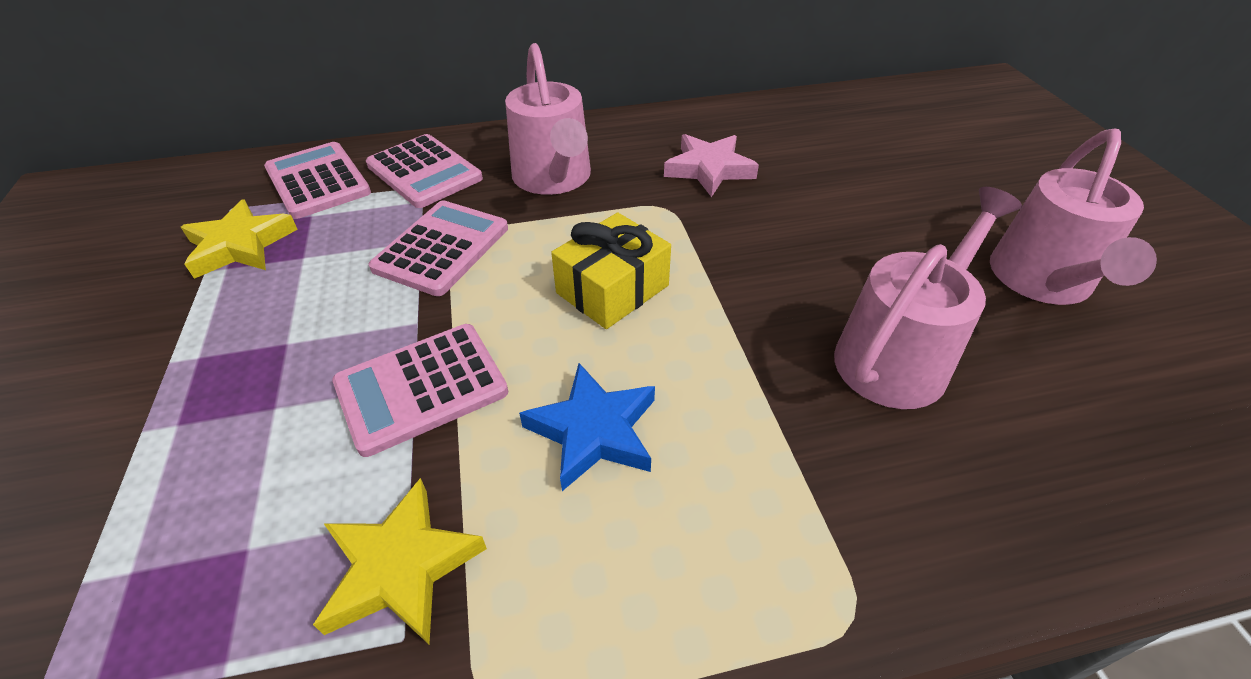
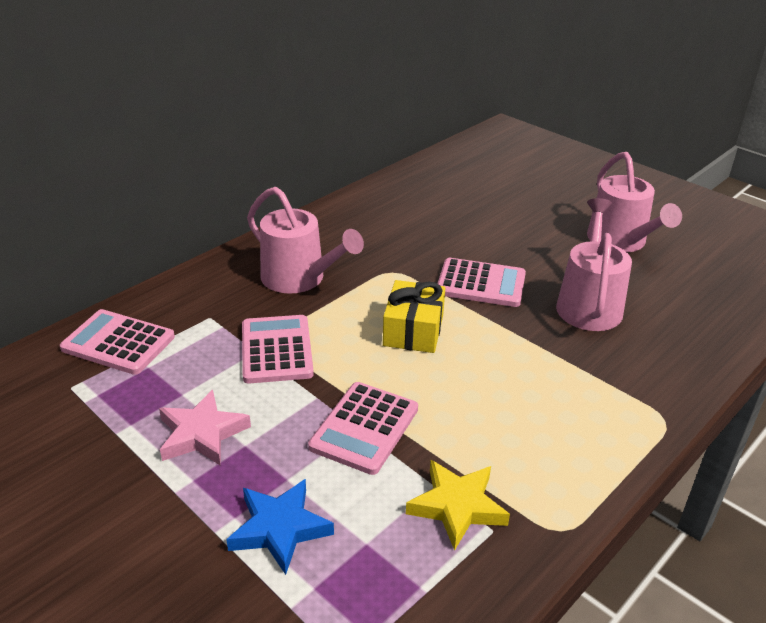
camera: 35 degrees left, 10 degrees down
yellow star [181,199,298,279] -> none
pink calculator [366,134,483,208] -> pink calculator moved to [437,258,526,307]
blue star [519,363,655,491] -> blue star moved to [226,479,334,575]
pink star [664,134,759,197] -> pink star moved to [159,390,251,466]

